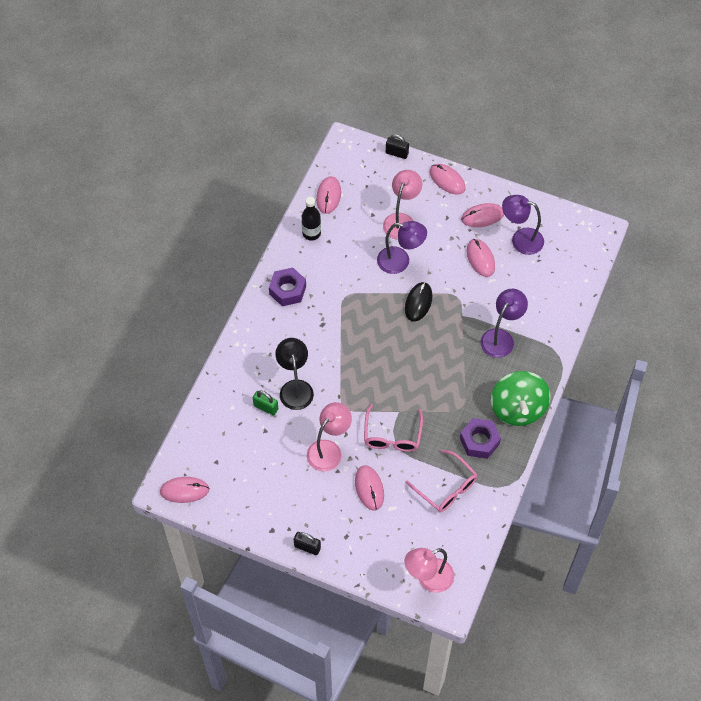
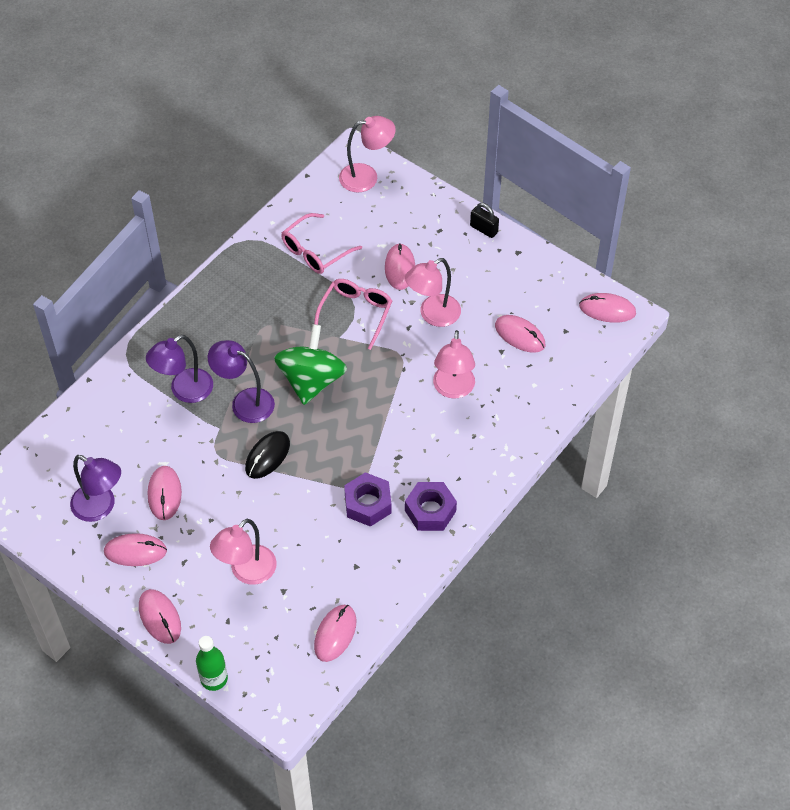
camera: 165 degrees left, 5 degrees down
green padlock [253,390,278,416] -> none
black lamp [275,338,314,410] -> pink lamp [433,330,475,398]
black bottle [302,197,321,240] -> none
purple lamp [377,221,427,274] -> purple lamp moved to [208,340,275,423]
black padlock [386,134,409,159] -> green bottle [196,636,228,691]
pink glasses [406,449,478,512] -> pink glasses turned 105 degrees counterclockwise [281,213,362,274]
purple nut [460,418,501,459] -> purple nut moved to [344,472,391,527]
green spinning top [491,371,551,426] -> green spinning top moved to [274,324,347,405]
none -> pink mouse [495,315,545,353]

